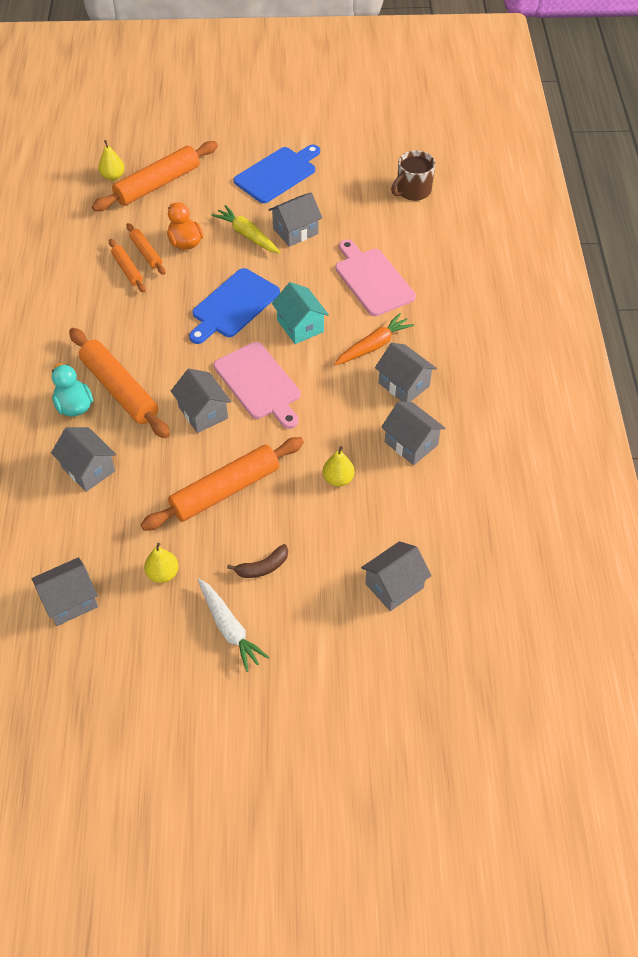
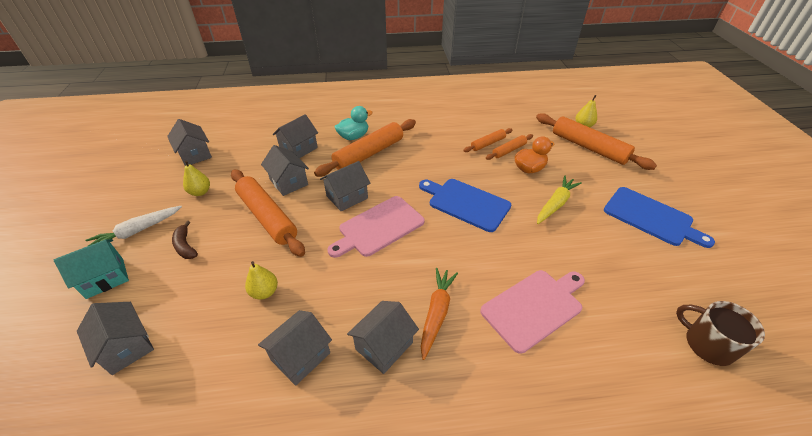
camera: 85 degrees right, 10 degrees down
grey house [268,193,322,247] -> grey house moved to [261,145,309,196]
turquoise house [272,282,329,344] -> turquoise house moved to [54,239,129,299]
orange carrot [334,313,414,366] -> orange carrot turned 120 degrees counterclockwise [421,268,458,360]

